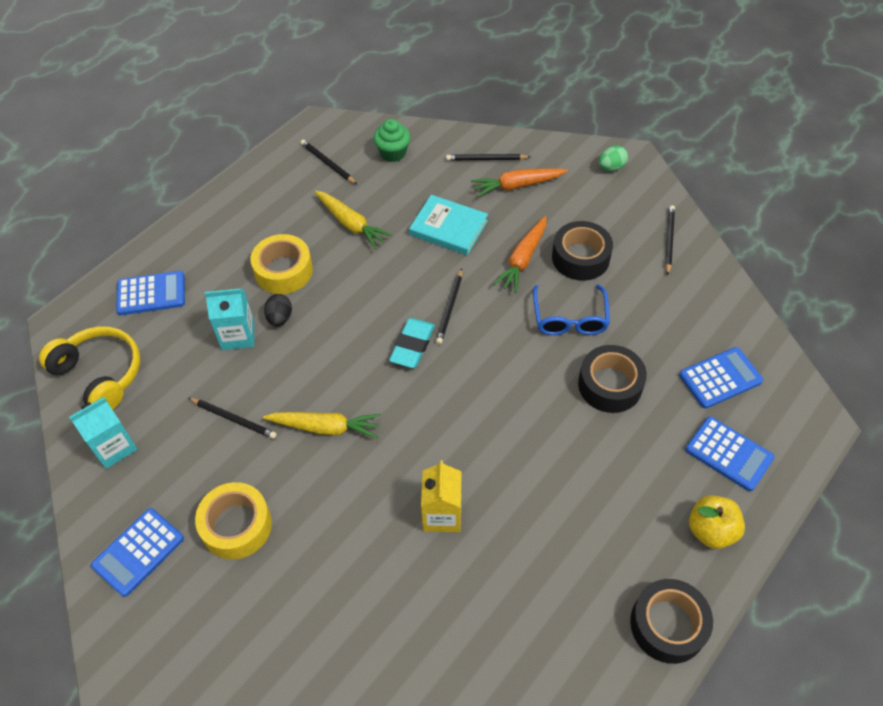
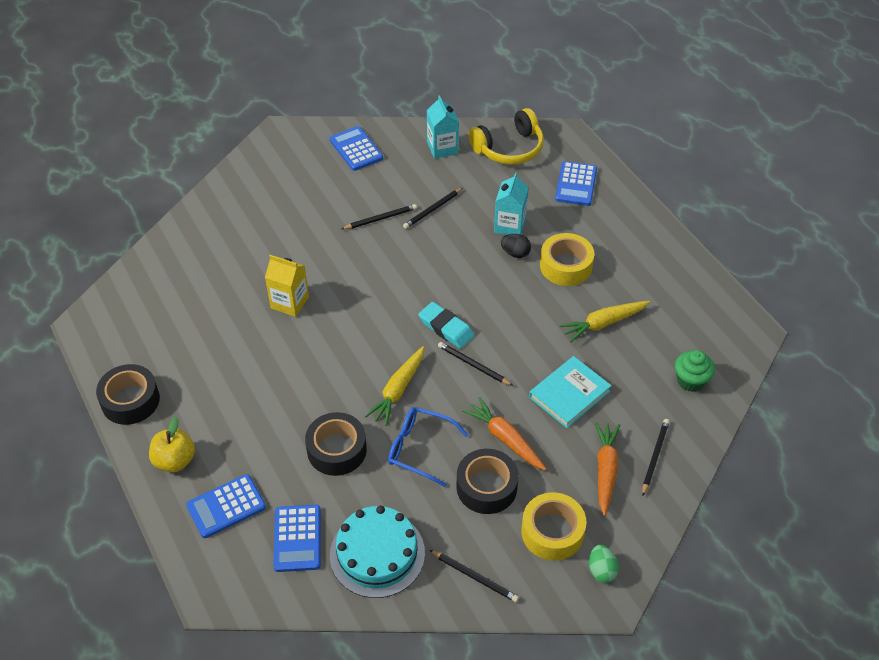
camera: 110 degrees right, 5 degrees down
yellow tape [195,482,272,559] -> yellow tape moved to [521,492,586,561]
yellow carrot [263,412,381,439] -> yellow carrot moved to [365,346,424,426]
black pencil [300,140,357,184] -> black pencil moved to [342,204,417,229]
none -> turquoise cake [330,506,425,598]

